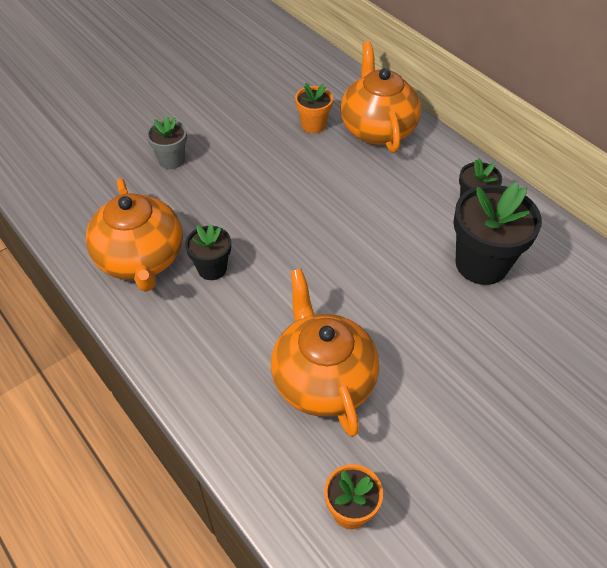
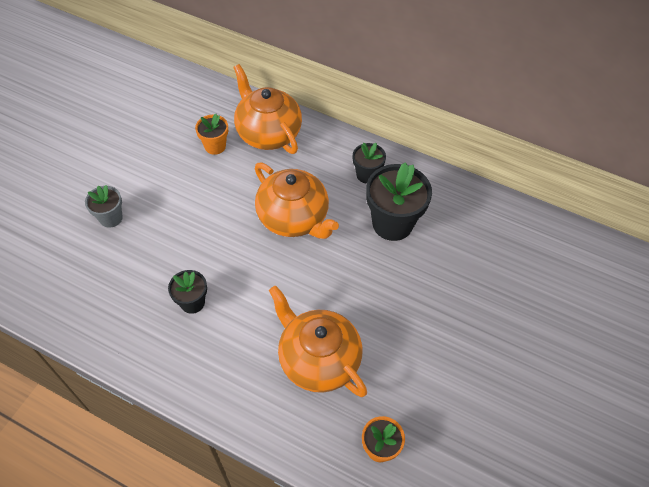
camera: 25 degrees left, 5 degrees up
orange teapot [86,178,183,292] -> orange teapot moved to [255,162,339,239]

